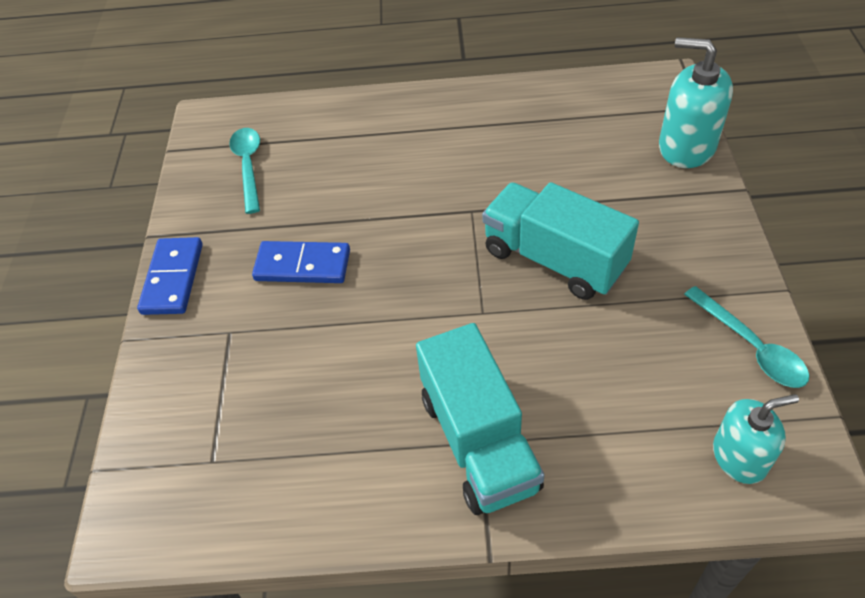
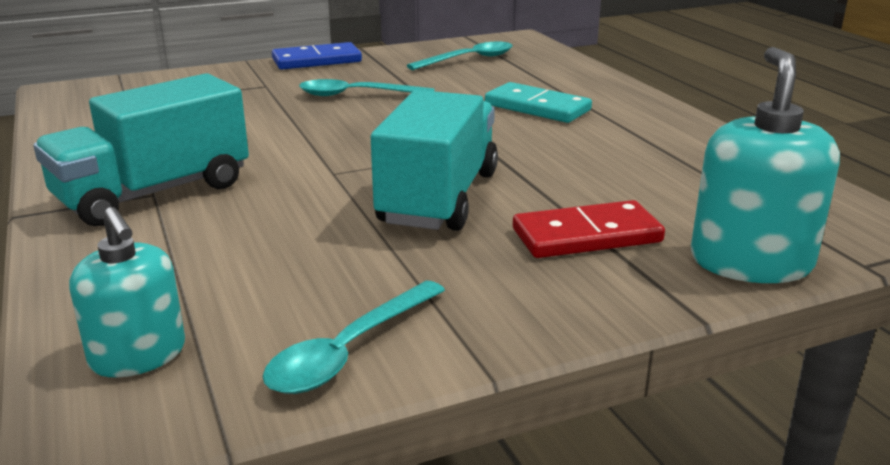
camera: 65 degrees right, 25 degrees down
blue domino [252,241,350,283] -> turquoise spoon [299,79,435,96]
none -> turquoise domino [485,82,592,123]
none -> red domino [513,200,665,258]

